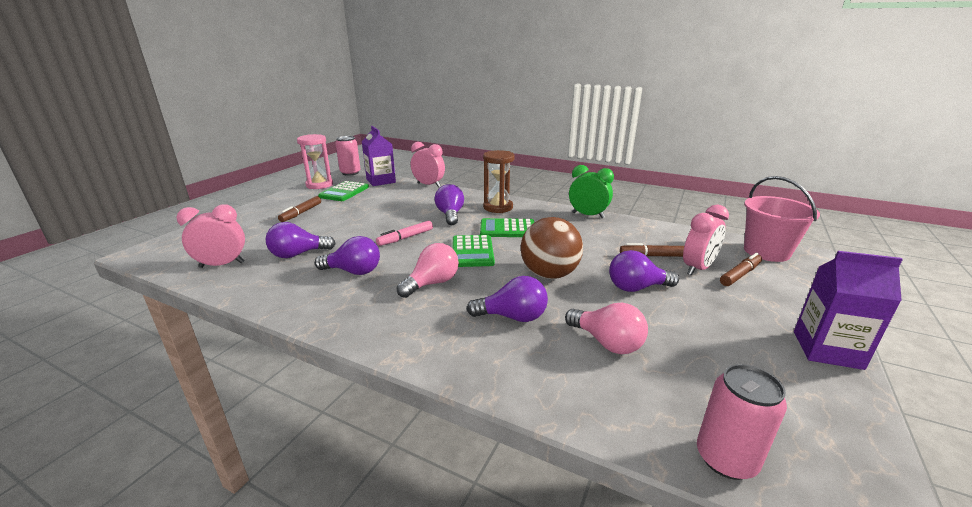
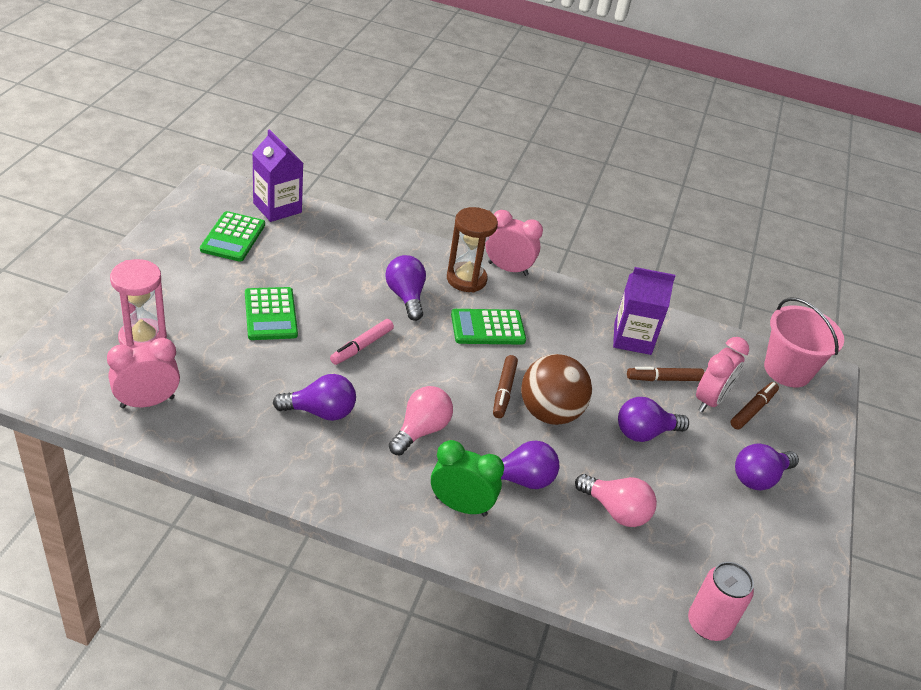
camera: 15 degrees left, 15 degrees up
purple light bulb [266,222,336,258] -> purple light bulb moved to [735,444,799,490]
brown marker [278,196,321,222] -> brown marker moved to [493,355,518,418]
pink hourglass [297,134,333,189] -> pink hourglass moved to [110,259,167,348]
pink can [335,136,361,176] -> none
pink clock [411,142,445,187] -> pink clock moved to [485,210,543,276]
green calculator [453,235,495,267] -> green calculator moved to [245,287,298,340]
green clock [569,165,614,218] -> green clock moved to [431,440,504,516]
purple carton [794,251,903,370] -> purple carton moved to [613,267,675,355]

